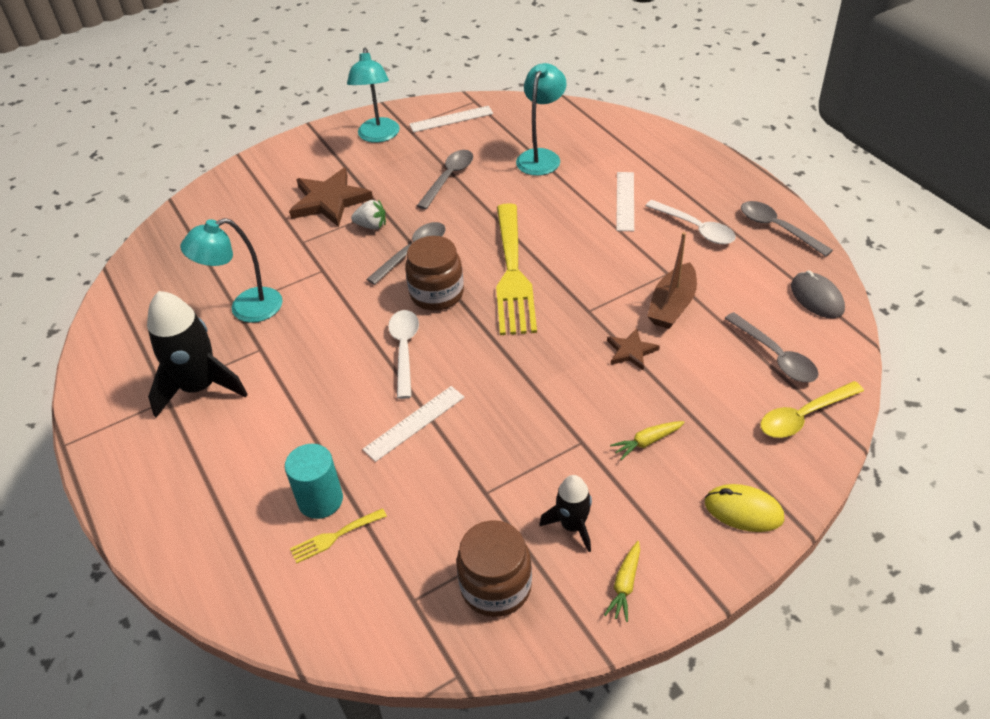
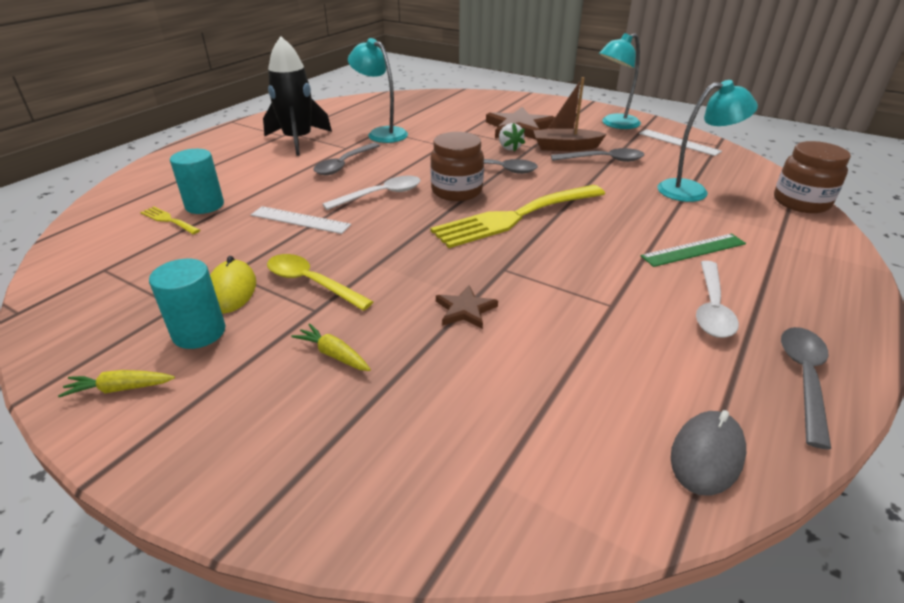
camera: 60 degrees right, 10 degrees down
brown jar [457,520,532,617] -> brown jar moved to [774,141,851,213]
black rocket [539,475,592,552] -> turquoise cylinder [149,259,225,349]
white ruler [616,172,634,231] -> green ruler [641,234,746,267]
brown boat [647,232,697,329] -> brown boat moved to [533,77,607,151]
yellow mouse [705,484,784,532] -> yellow mouse moved to [210,256,256,313]
grey spoon [724,312,819,382] -> grey spoon moved to [313,143,380,175]
yellow spoon [760,381,864,438] -> yellow spoon moved to [267,254,374,311]

